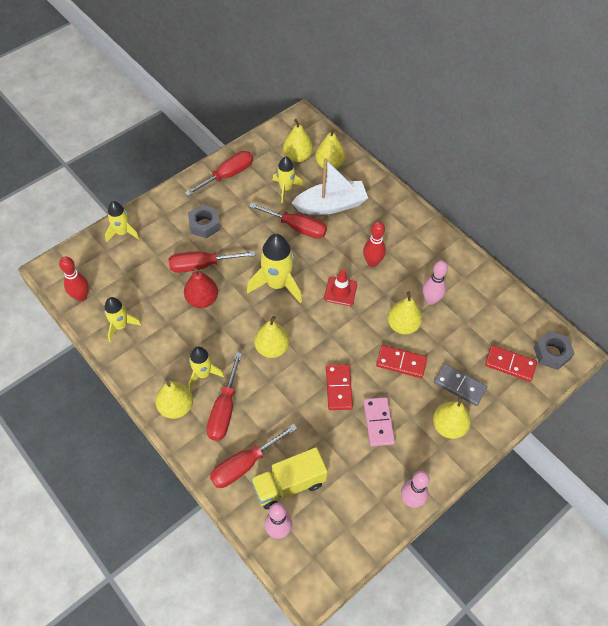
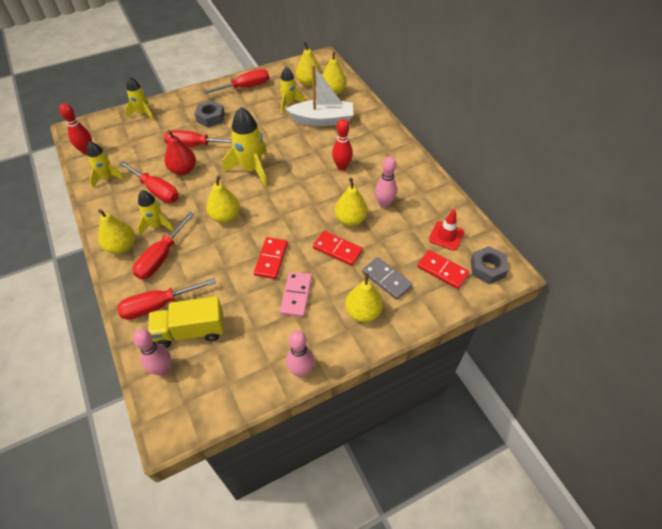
camera: 15 degrees right, 5 degrees down
red screwdriver [249,203,327,239] -> red screwdriver moved to [119,161,179,203]
red traffic cone [324,269,357,306] -> red traffic cone moved to [429,209,464,251]

